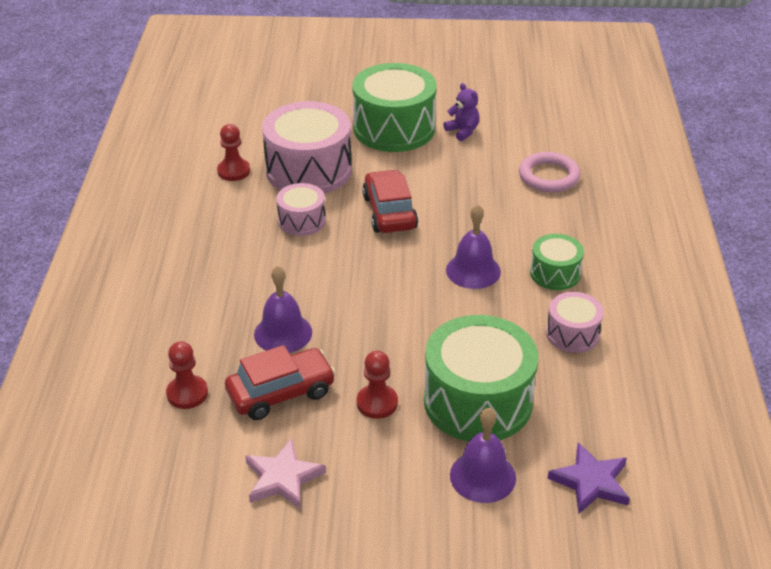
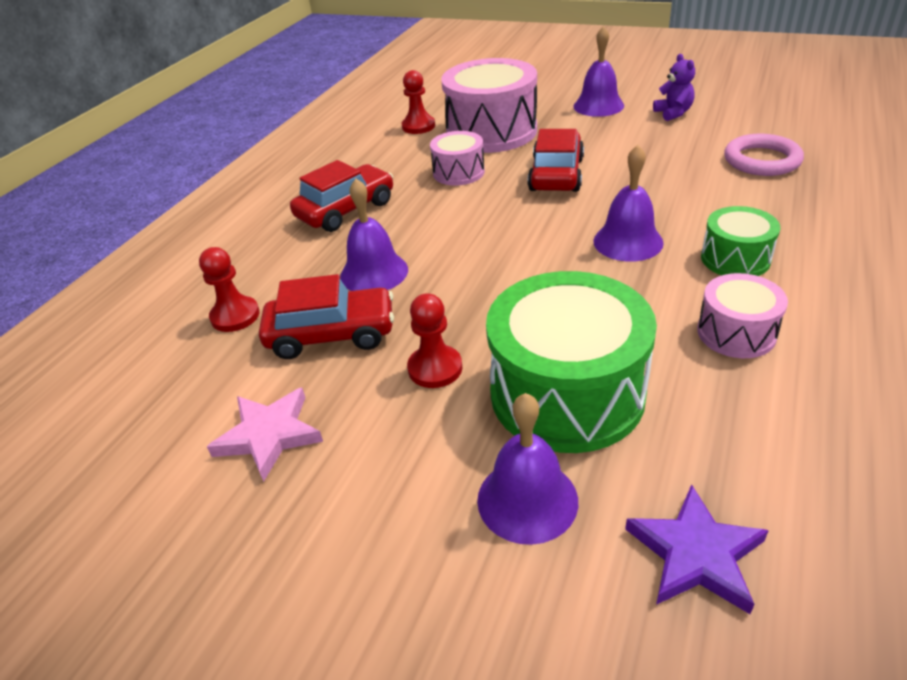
camera: 25 degrees right, 0 degrees up
green drum [352,63,437,152] -> purple bell [573,26,624,117]
none -> red car [290,160,393,232]

